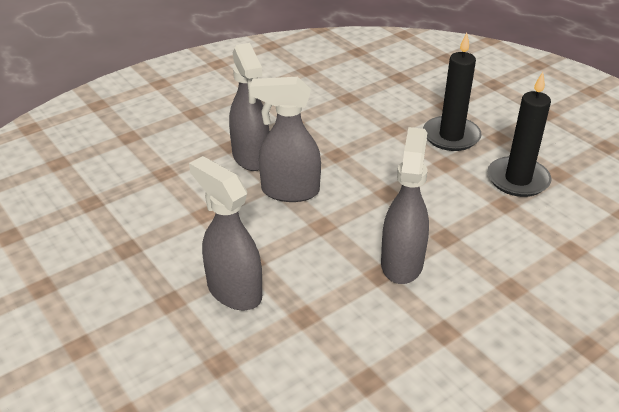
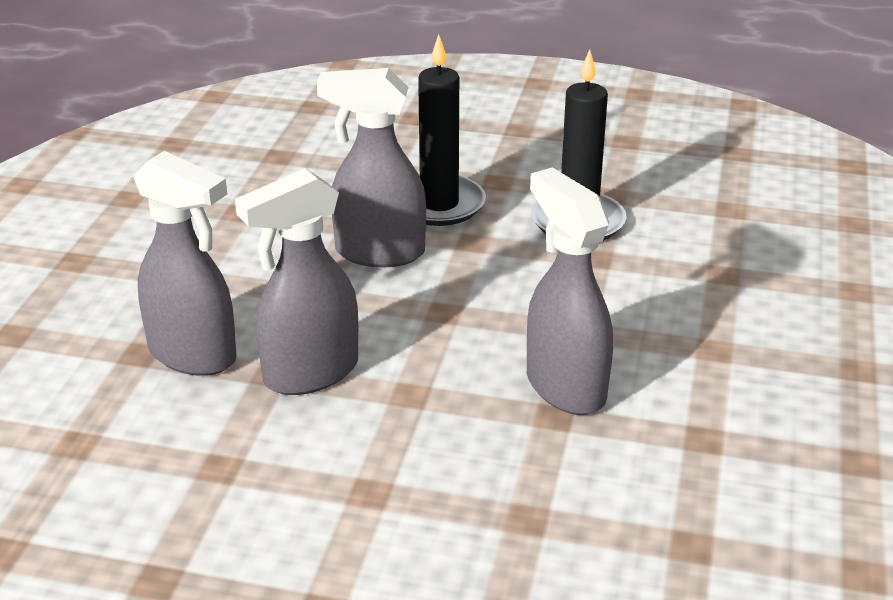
camera: 40 degrees left, 5 degrees down
grey spray bottle [189,156,262,310] -> grey spray bottle moved to [317,68,426,267]

